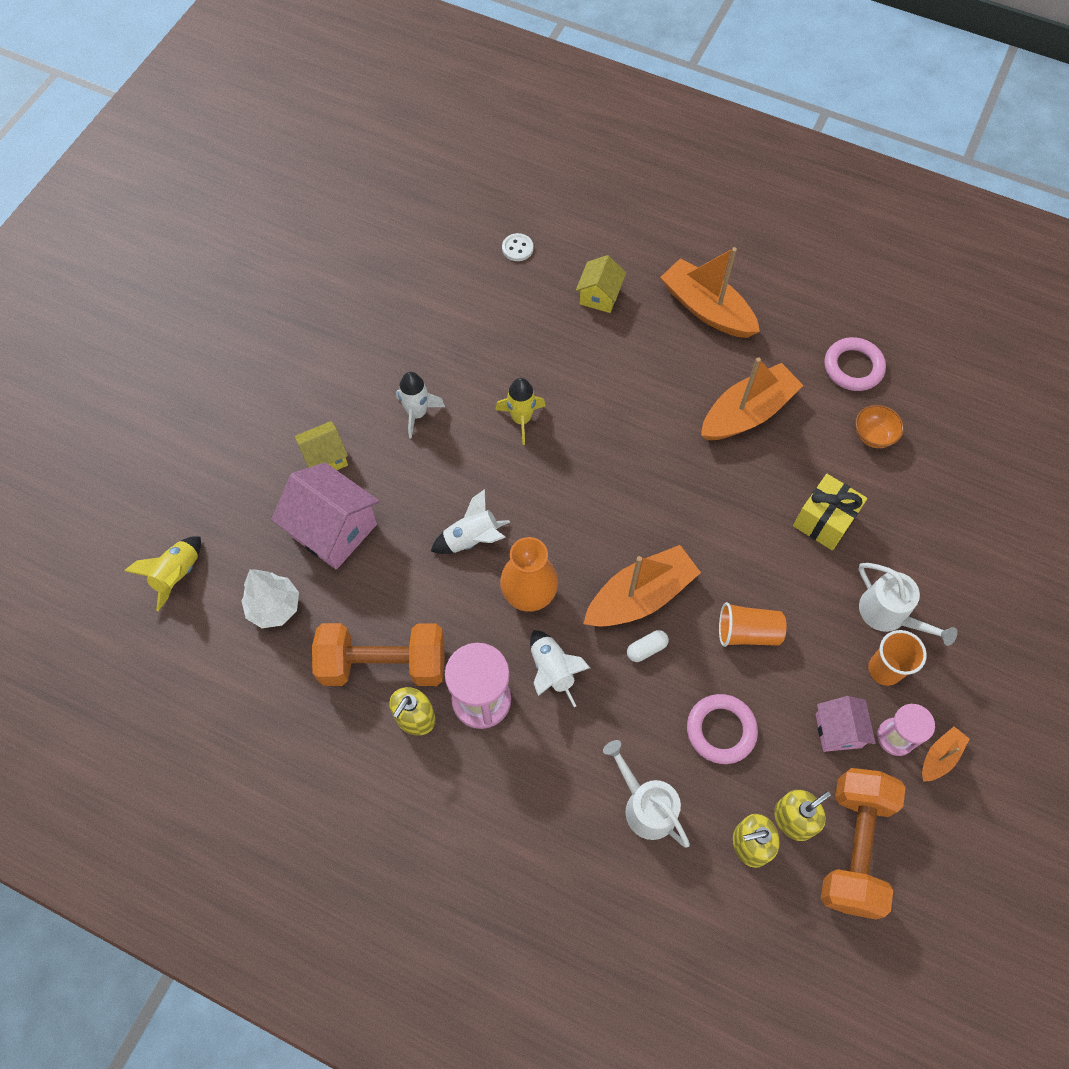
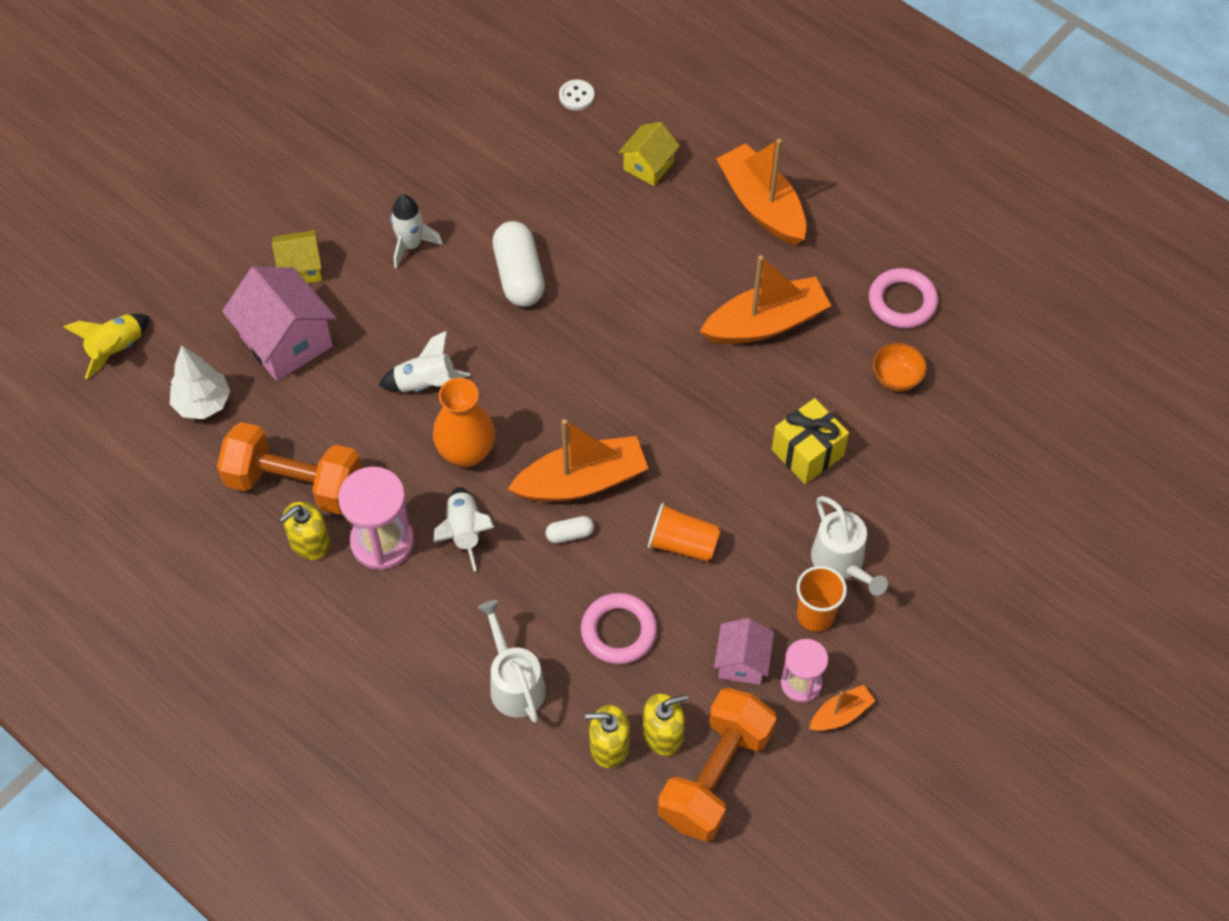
camera: 15 degrees right, 5 degrees down
yellow rocket [495,378,546,445] -> white capsule [492,221,545,307]

